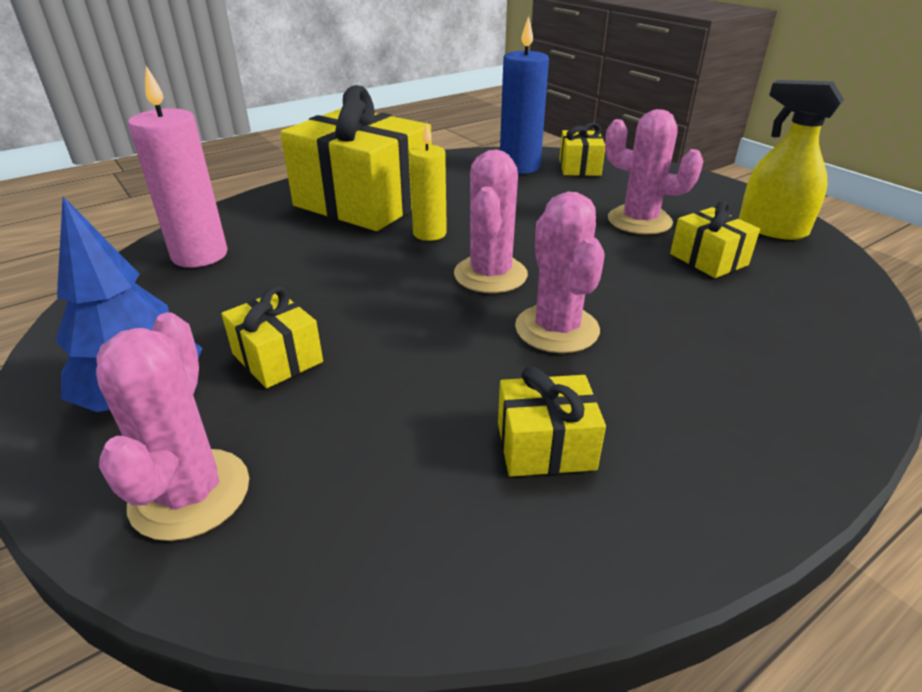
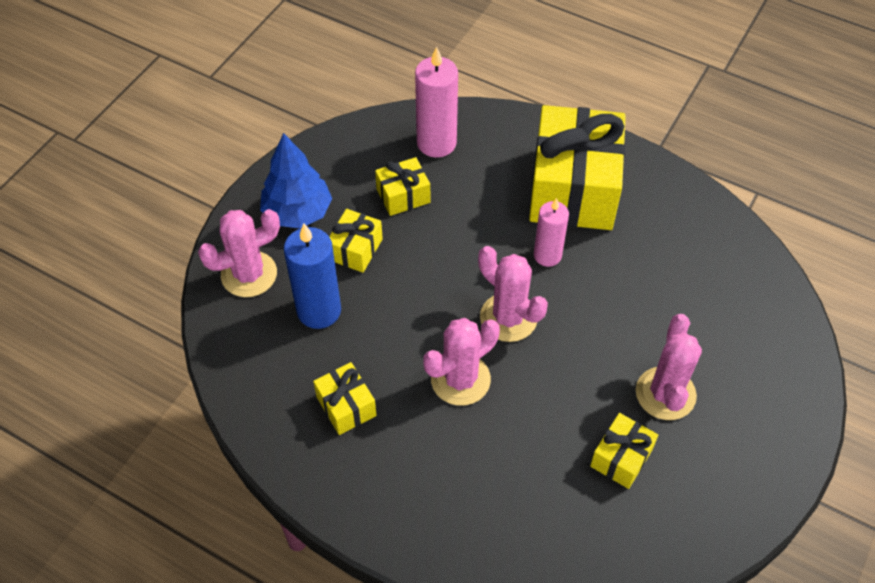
camera: 65 degrees right, 20 degrees up
yellow candle [409,123,447,241] -> pink candle [534,198,569,267]
pink cactus [454,150,528,293] -> pink cactus turned 60 degrees clockwise [478,246,548,342]
blue candle [500,16,549,174] -> blue candle moved to [284,223,341,329]
yellow gift [559,123,605,176] -> yellow gift moved to [375,157,430,216]
yellow spray bottle [739,80,844,240] -> none

